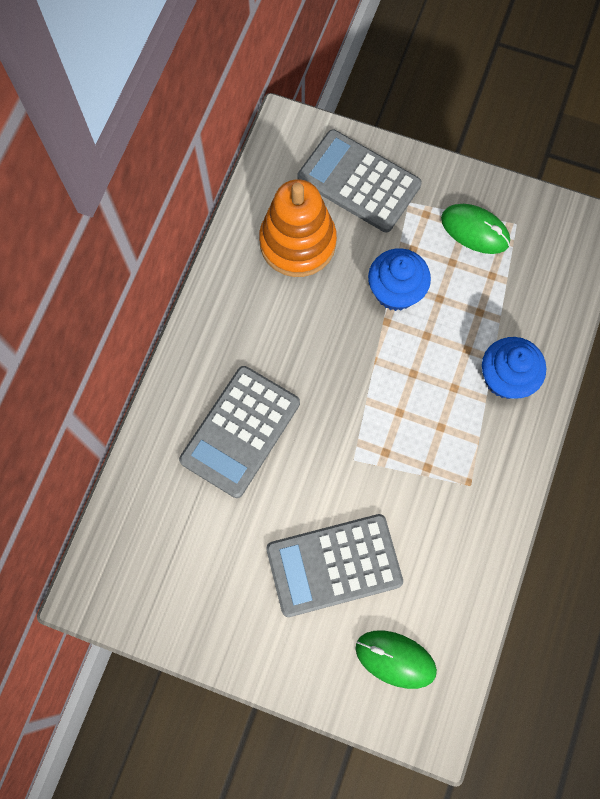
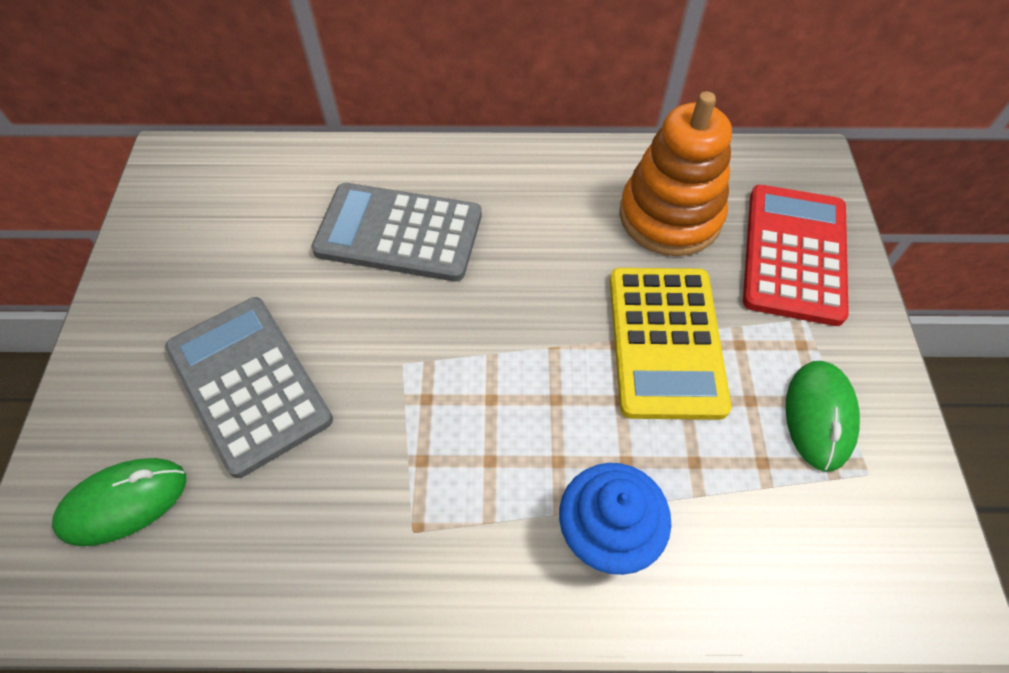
camera: 70 degrees right, 15 degrees down
grey calculator [298,130,422,232] -> red calculator [743,185,849,326]
green mouse [355,631,437,689] -> green mouse turned 60 degrees clockwise [52,458,186,546]
blue cupcake [368,248,431,311] -> yellow calculator [610,268,731,420]

